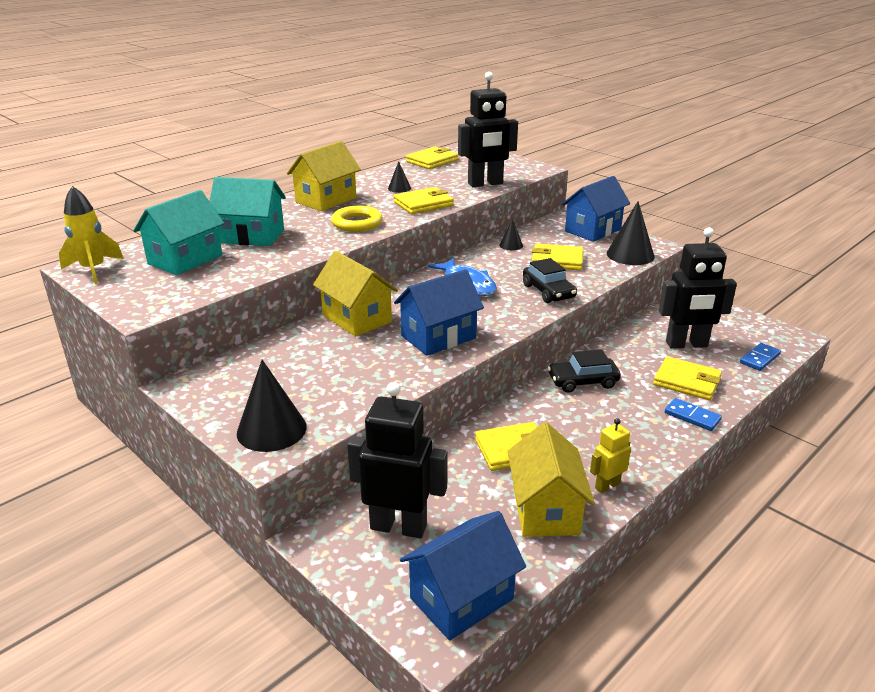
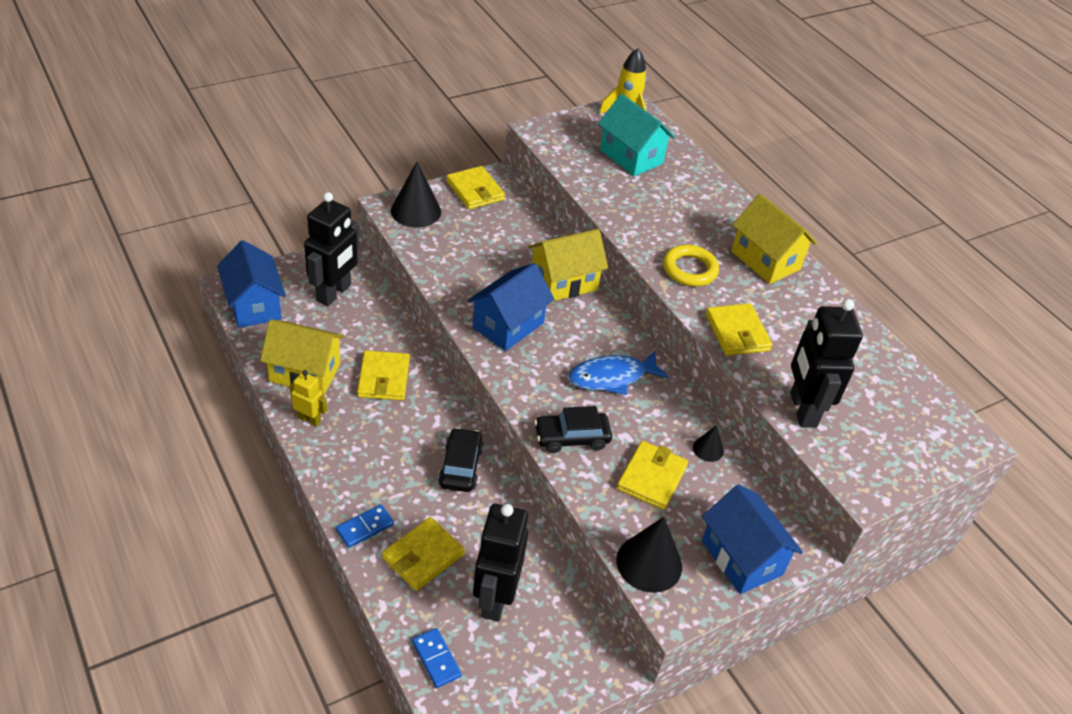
camera: 100 degrees right, 15 degrees up
turquoise house [210,177,286,246] -> none
black cone [388,161,411,193] -> none
blue house [394,269,484,356] -> blue house turned 60 degrees clockwise [467,263,554,351]
yellow wallet [406,147,459,169] -> yellow wallet moved to [446,166,505,209]
yellow robot [590,418,631,493] -> yellow robot turned 45 degrees counterclockwise [290,370,327,427]

